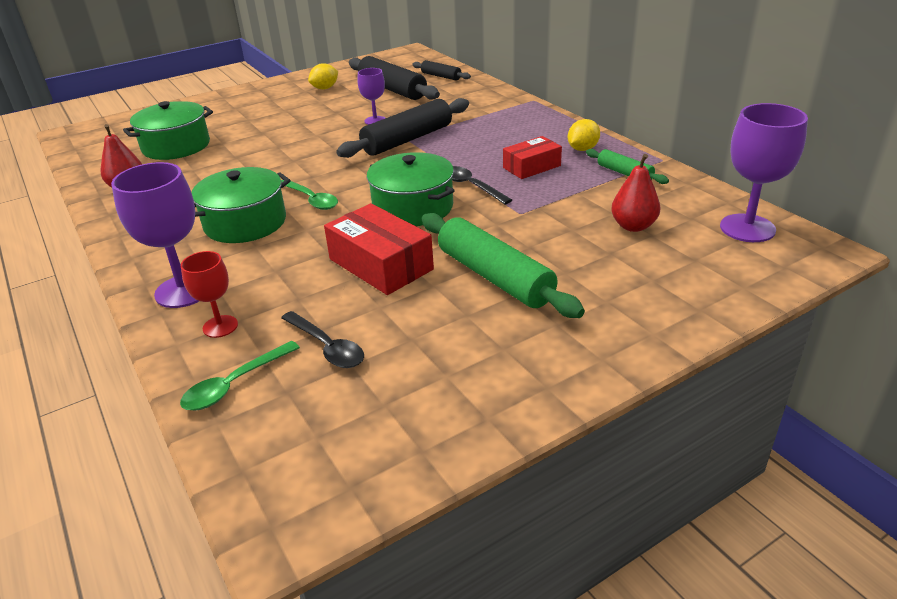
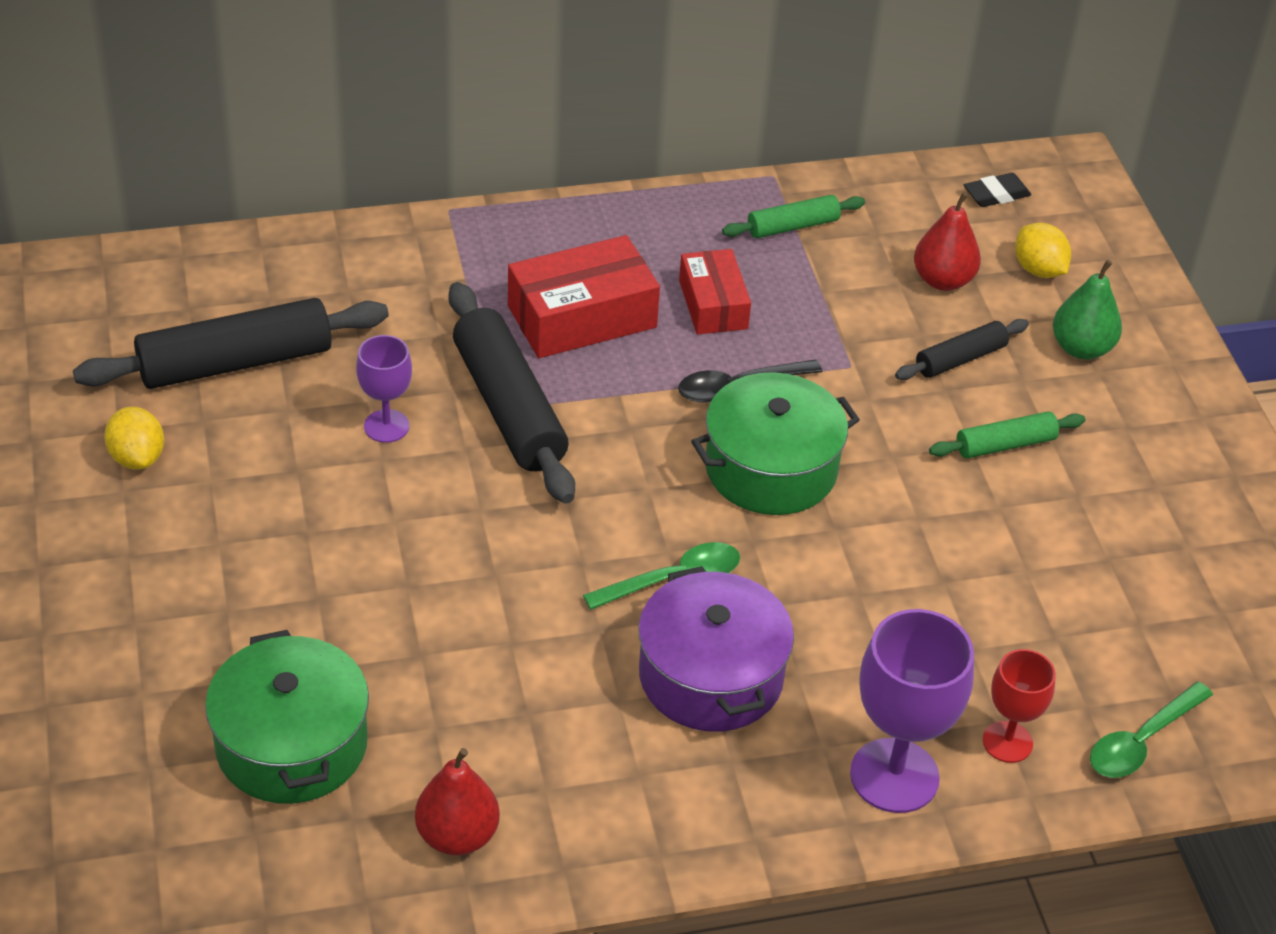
camera: 75 degrees left, 10 degrees up
green spoon [180,341,300,411] -> green spoon turned 75 degrees clockwise [1090,681,1213,778]
green pot [192,167,291,243] -> purple pot [638,566,794,732]
black spoon [281,311,364,368] -> none
red box [324,203,434,295] -> red box moved to [508,235,660,358]
black rolling pin [412,60,471,81] -> black rolling pin moved to [895,319,1029,380]
green rolling pin [422,213,585,318] -> green rolling pin [929,411,1085,458], size x0.53
yellow lemon [568,119,600,151] -> yellow lemon moved to [1015,223,1071,278]
purple goblet [720,103,808,242] -> black eraser [964,173,1031,207]
none -> green pear [1053,260,1122,360]

